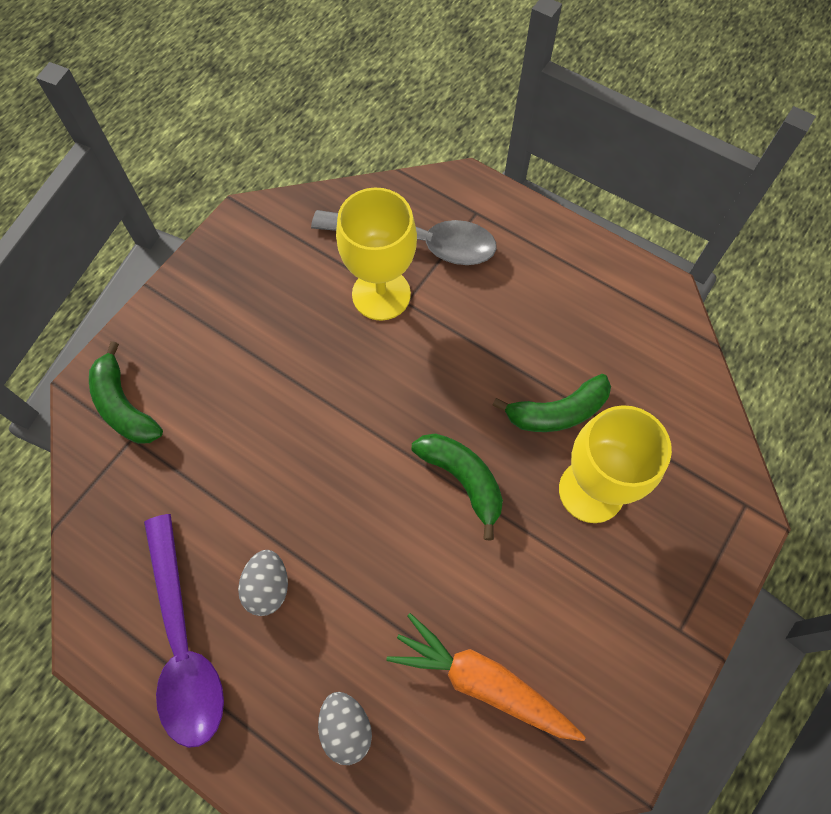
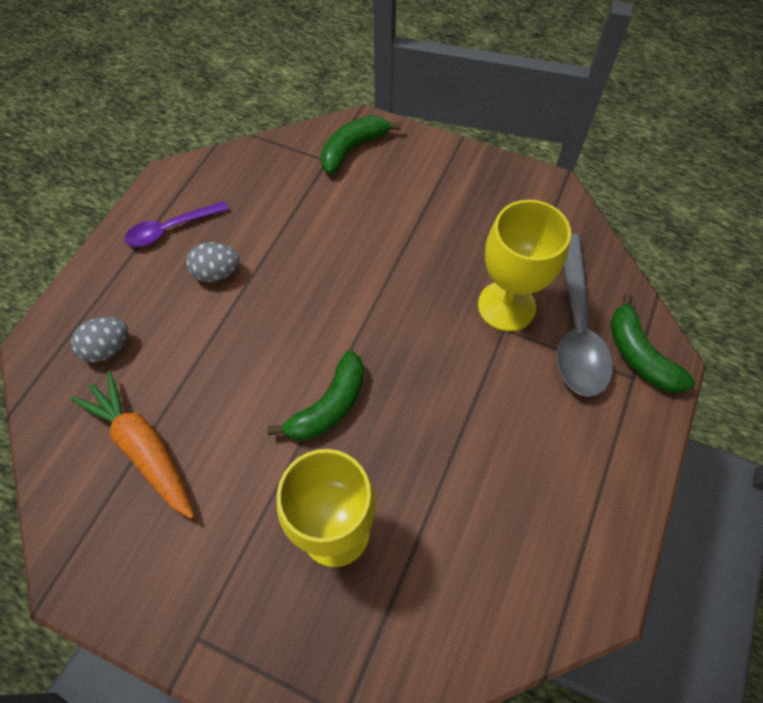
camera: 80 degrees right, 5 degrees down
purple spoon [144,514,224,748] -> purple spoon [125,201,229,247], size x0.60
orange carrot [386,613,586,741] -> orange carrot turned 60 degrees counterclockwise [71,371,194,519]
green banana [492,374,611,432] -> green banana moved to [610,293,695,393]

